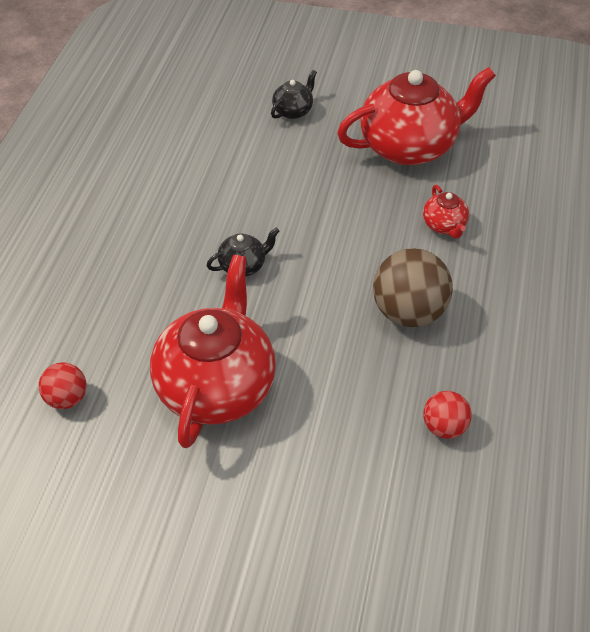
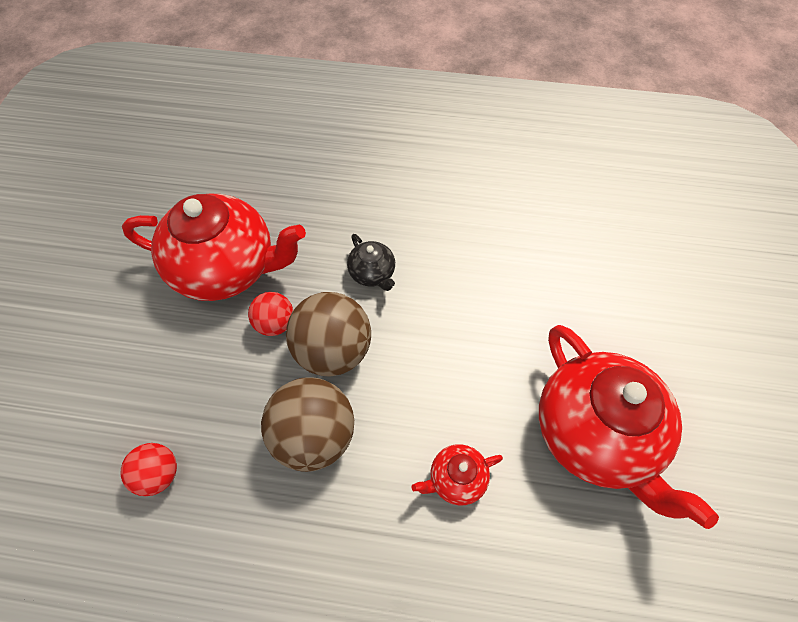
camera: 85 degrees right, 10 degrees up
red ball [39,362,86,409] -> red ball moved to [248,292,293,336]
black teapot [271,70,317,119] -> none
none -> brown ball [286,292,371,377]

